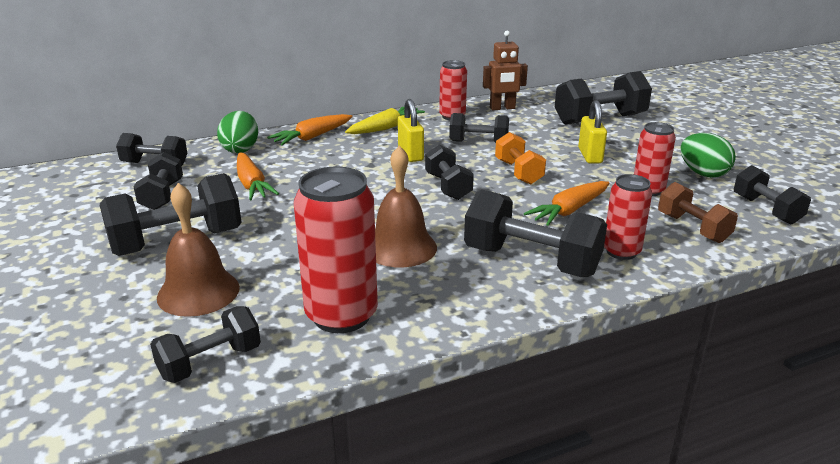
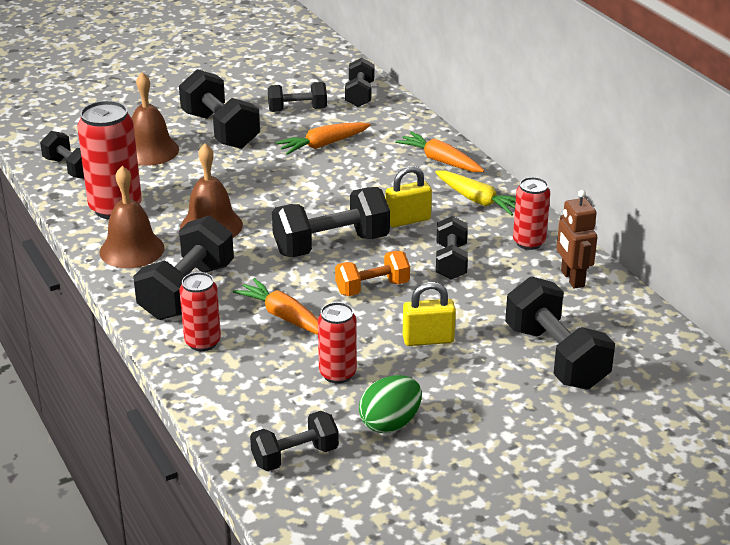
camera: 85 degrees right, 5 degrees up
green egg [217,111,258,153] -> none
black dumbbell [425,145,474,200] -> black dumbbell [272,187,390,257], size x1.64
brown dumbbell [658,182,738,243] -> none
none -> brown bell [100,166,164,268]

